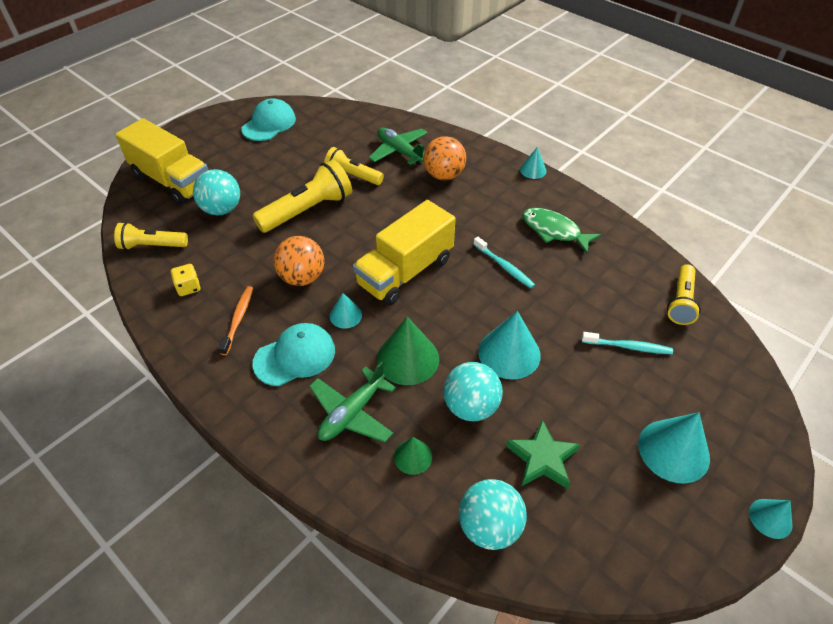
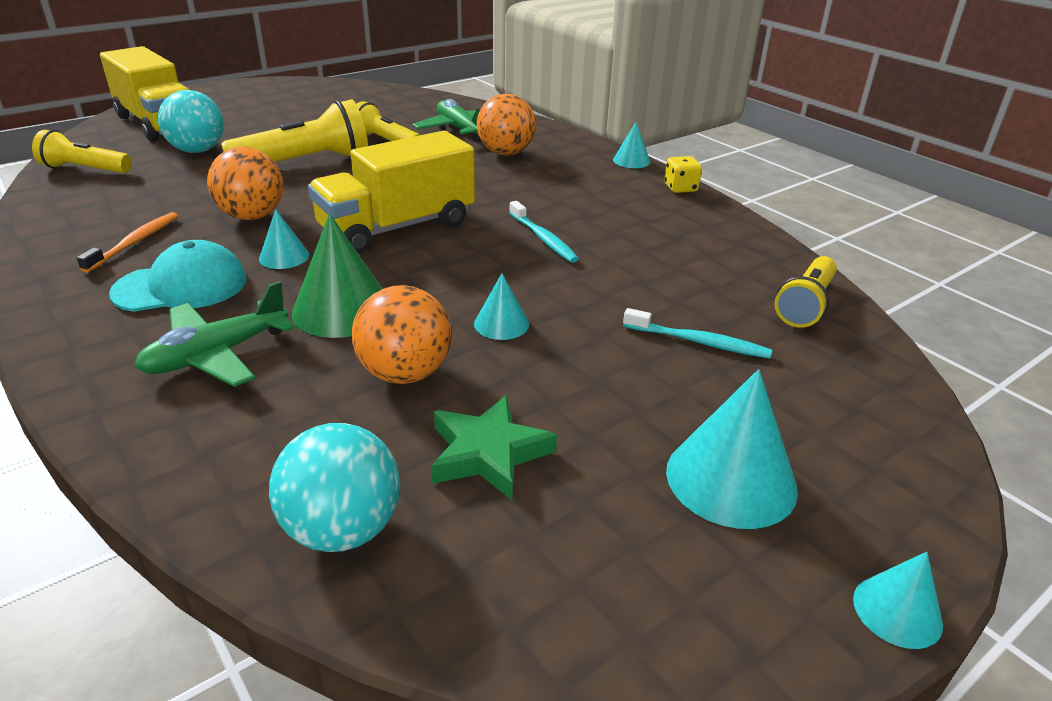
camera: 10 degrees right, 15 degrees down
yellow dice [171,264,201,296] -> yellow dice moved to [664,156,702,193]
turquoise cap [241,98,296,141] -> none
green cone [394,437,432,475] -> none
turquoise ball [443,362,503,421] -> orange ball [352,285,451,384]
turquoise cone [478,311,541,380] -> turquoise cone [474,273,529,340], size x0.55
green fish [522,208,601,254] -> none

